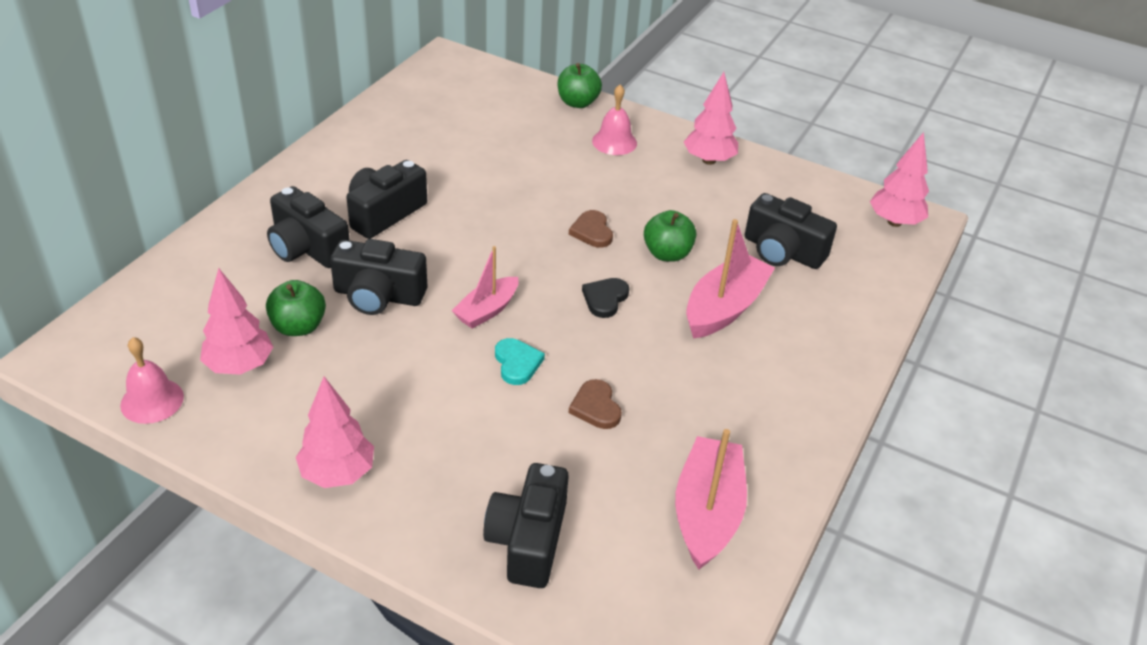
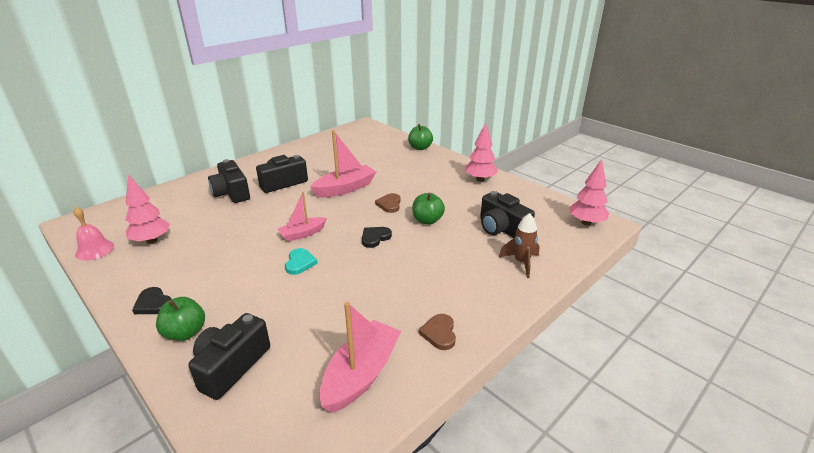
camera: 20 degrees right, 10 degrees down
green apple [266,280,326,336] -> green apple moved to [156,297,205,341]
pink tree [296,377,374,488] -> black heart [132,287,171,314]
black camera [330,239,427,315] -> none
brown heart [569,379,622,429] -> brown heart moved to [419,314,456,350]
pink bell [592,85,637,155] -> none
pink boat [686,219,775,339] -> pink boat moved to [310,130,376,198]
none -> brown rocket [499,213,540,278]

